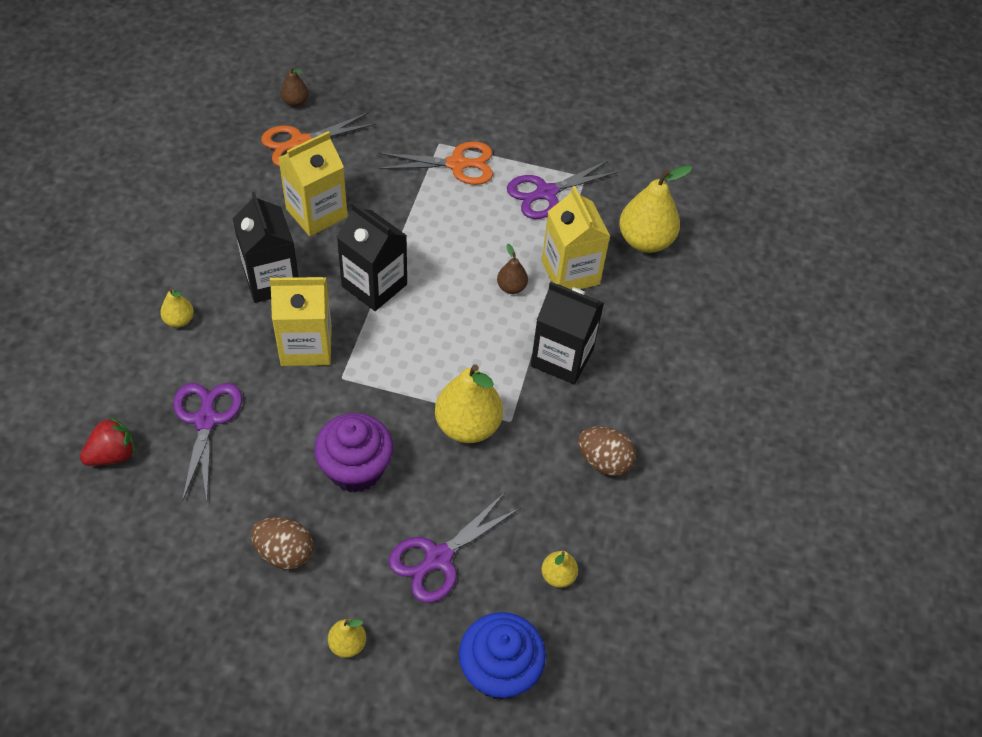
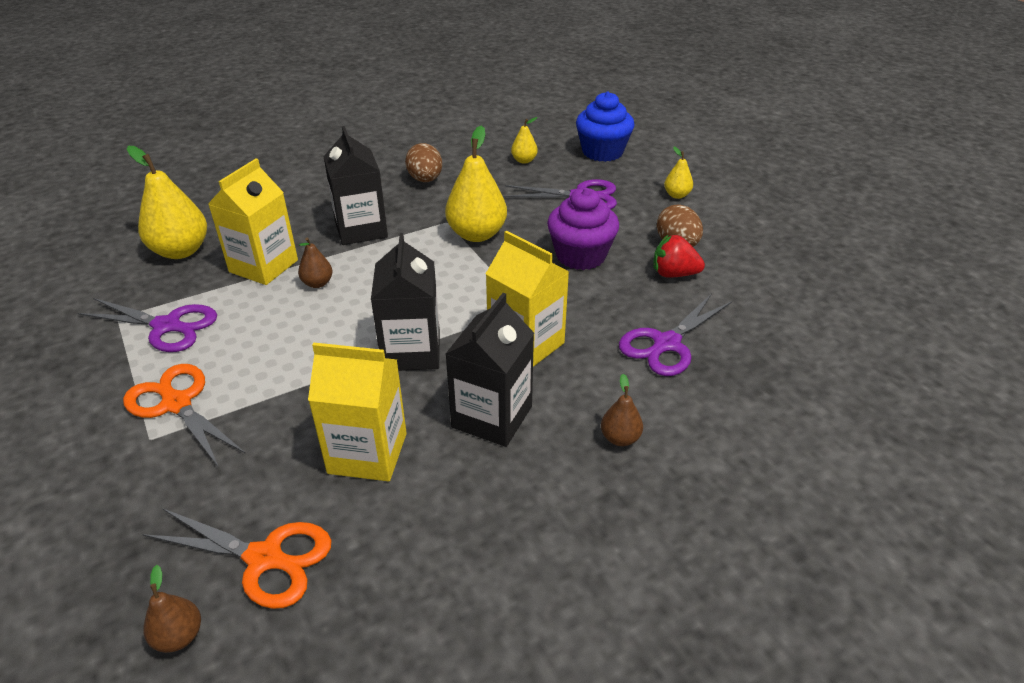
camera: 130 degrees left, 15 degrees down
red strawberry [80,416,136,466] -> red strawberry moved to [654,234,705,278]
yellow pear [160,288,194,328] -> brown pear [601,374,643,446]

